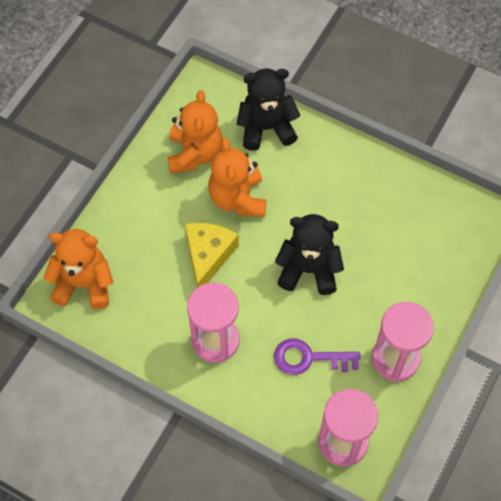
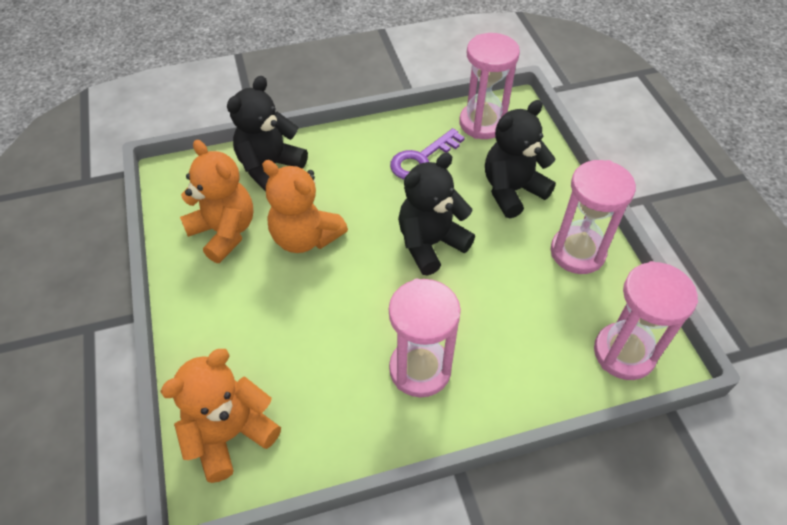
camera: 45 degrees left, 10 degrees down
yellow cheese [185,223,239,288] -> none
purple key [274,338,360,375] -> purple key moved to [390,128,465,179]
none -> pink hourglass [459,33,520,139]
none -> black teddy bear [485,100,556,218]

